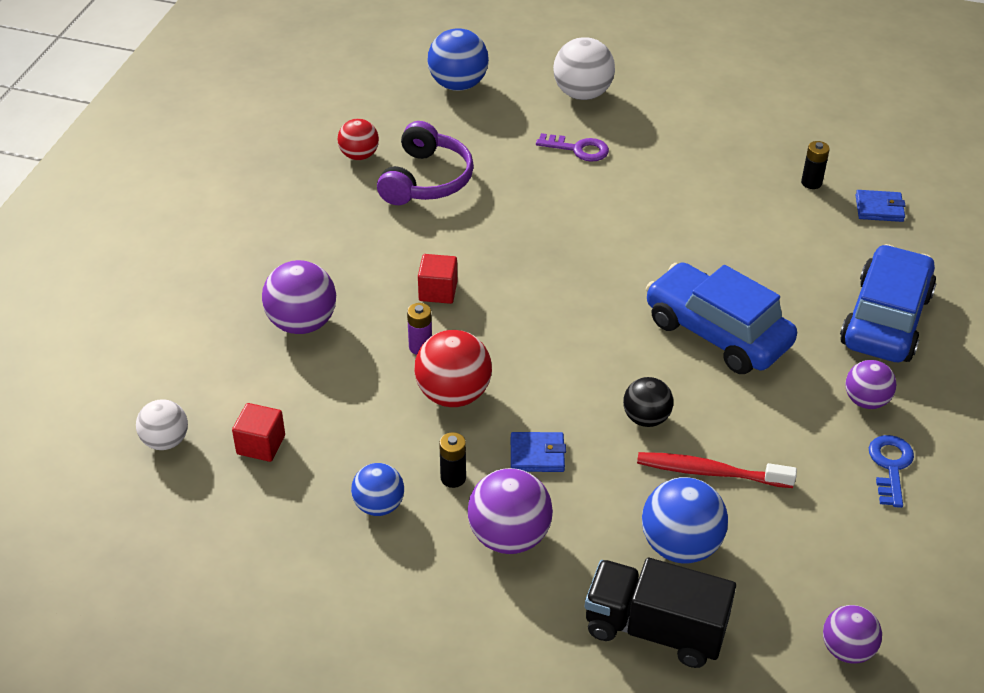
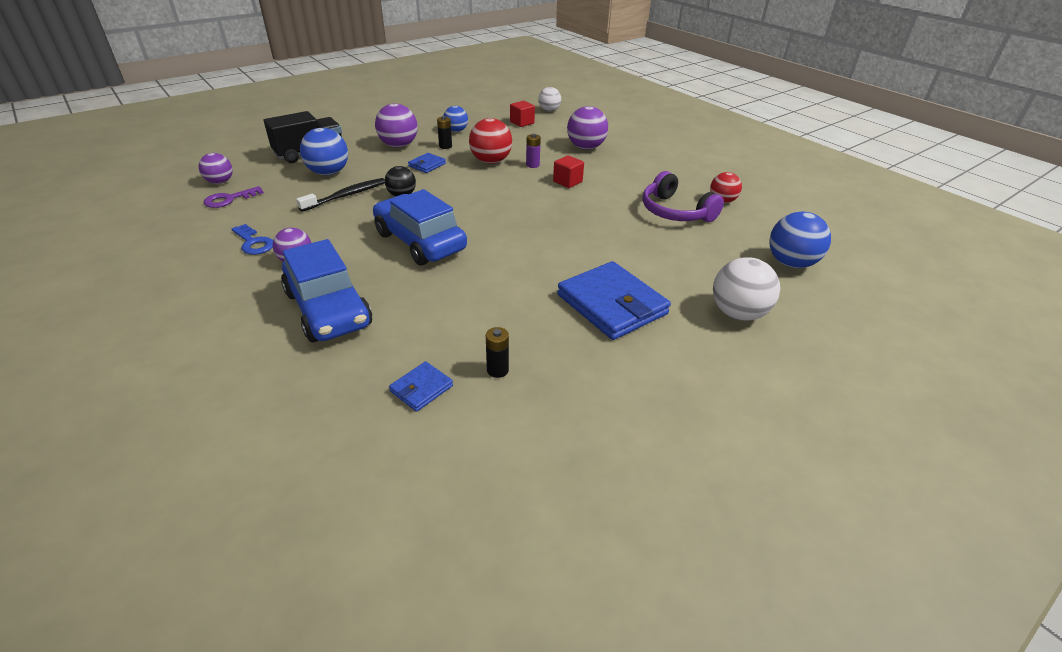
camera: 125 degrees right, 5 degrees down
purple key [536,133,609,162] -> purple key moved to [203,186,264,208]
red toothbrush [637,452,797,488] -> black toothbrush [296,178,385,212]
blue car [646,262,797,374] -> blue car turned 120 degrees counterclockwise [373,189,467,265]
none -> blue wallet [557,261,671,340]

